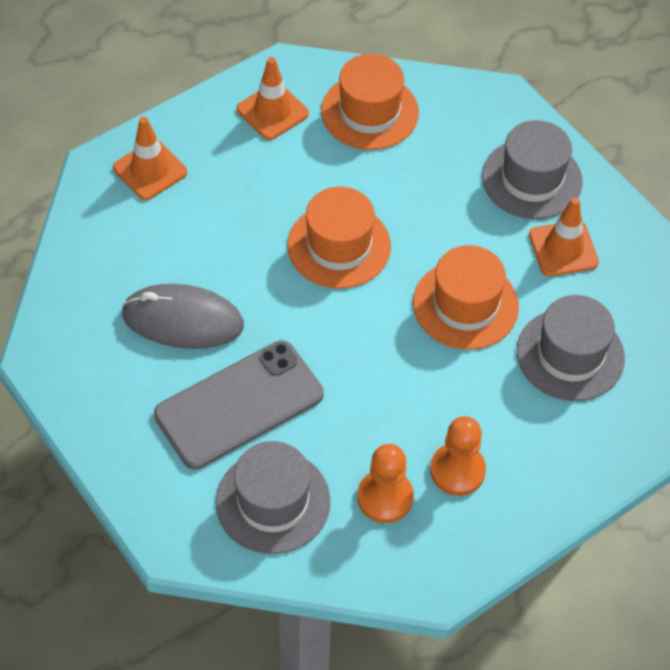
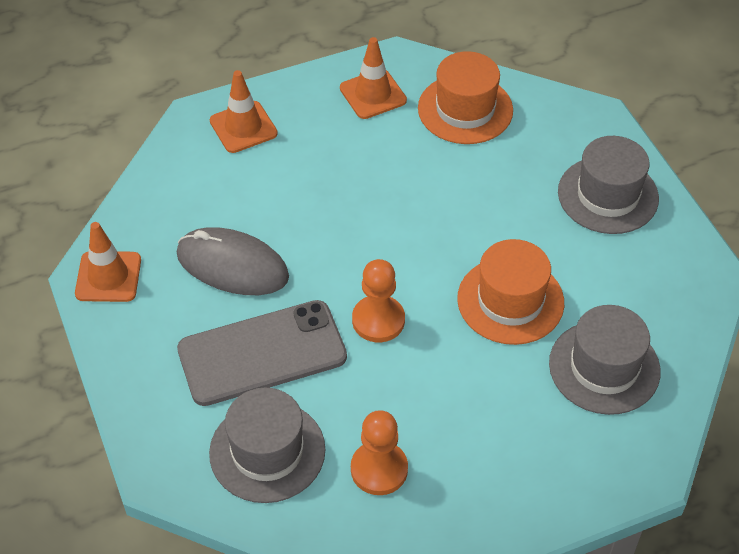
camera: 15 degrees right, 5 degrees down
orange hat [287,187,391,289] -> none
orange pawn [430,416,486,496] -> orange pawn moved to [352,259,405,342]
orange traffic cone [529,197,599,277] -> orange traffic cone moved to [75,222,141,302]

